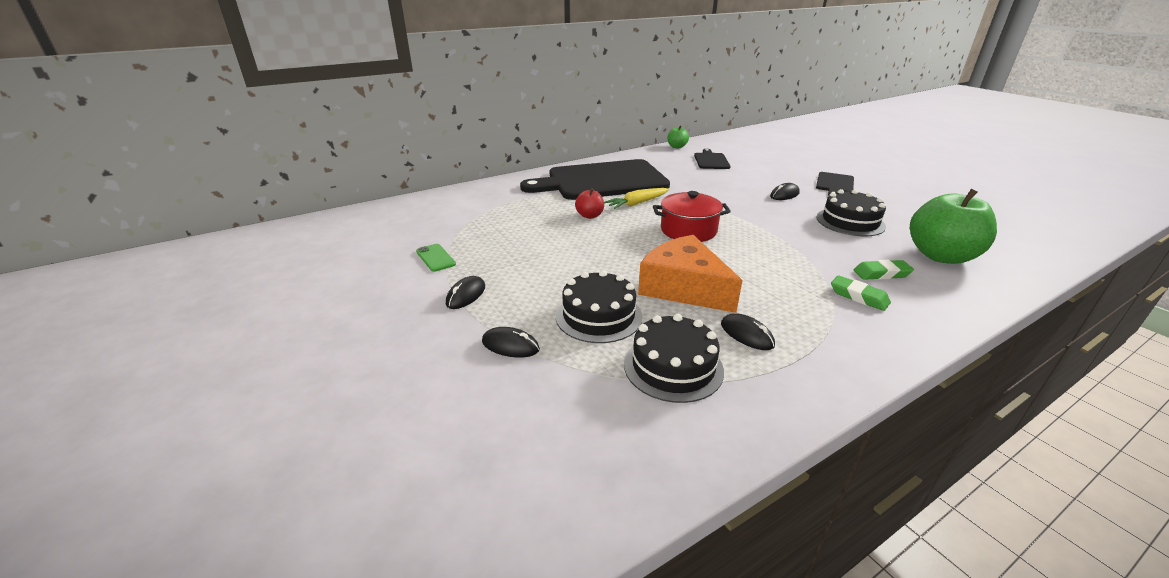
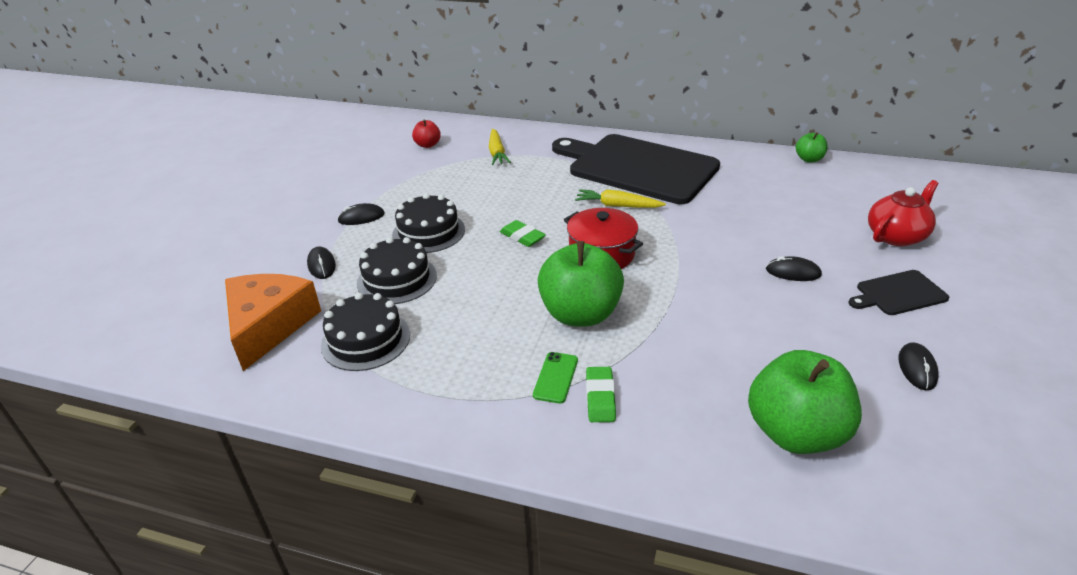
camera: 50 degrees right, 5 degrees up
green phone [416,244,456,272] -> green phone moved to [533,352,578,404]
red apple [575,189,604,219] -> red apple moved to [412,120,441,148]
orange cheese [638,235,743,313] -> orange cheese moved to [225,274,321,371]
black cutting board [694,149,730,169] -> none
black mouse [721,313,775,350] -> black mouse moved to [899,342,939,390]
black cake [816,189,886,236] -> black cake moved to [392,193,465,253]
green eraser [854,260,914,280] -> green eraser moved to [500,220,546,247]
none -> yellow carrot [489,129,511,165]
none -> green apple [538,241,624,326]
none -> red teapot [868,180,939,246]

